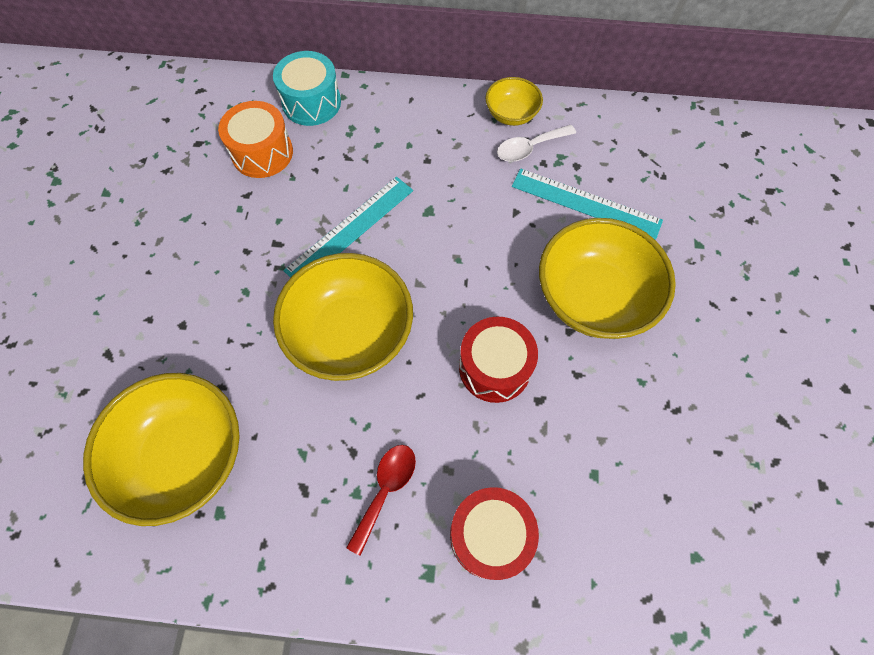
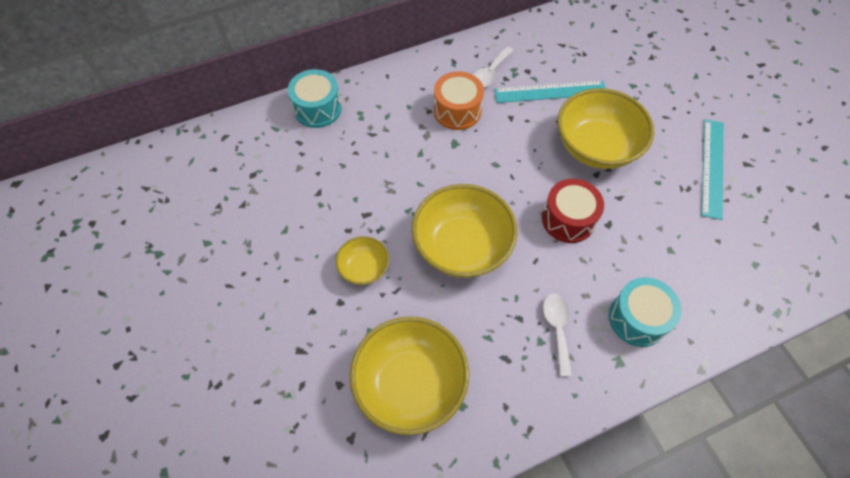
camera: 30 degrees left, 5 degrees down
orange drum [218,101,293,178] -> orange drum moved to [434,71,484,130]
turquoise ruler [283,177,413,278] -> turquoise ruler moved to [701,119,724,220]
red spoon [346,445,416,556] -> white spoon [543,293,572,376]
red drum [450,487,539,580] -> turquoise drum [609,277,682,347]
yellow bowl [485,77,543,126] -> yellow bowl moved to [335,236,389,285]

